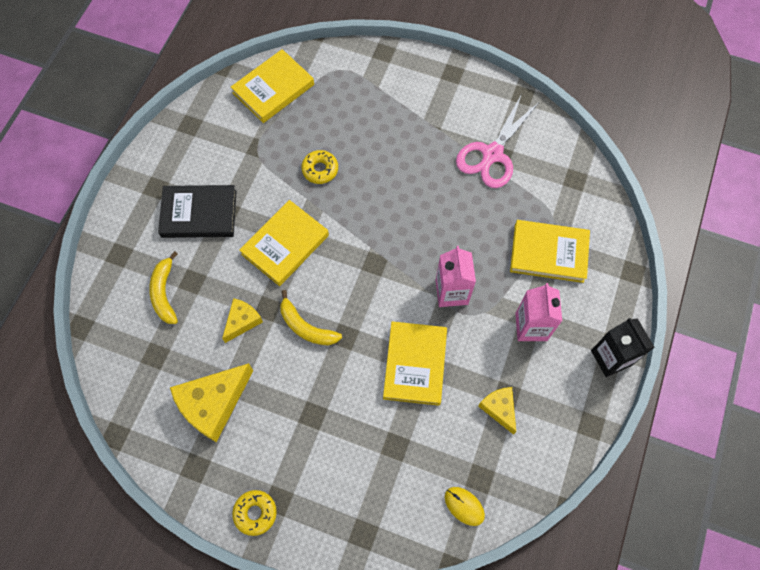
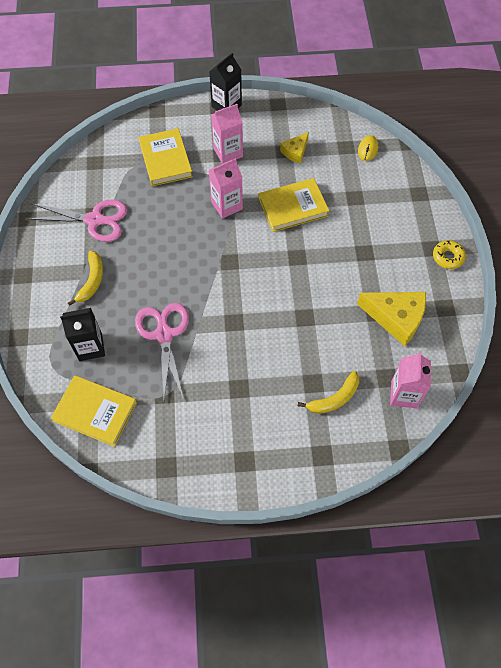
camera: 115 degrees left, 5 degrees down
black book [158,185,237,238] -> none
yellow cheese [222,298,263,343] -> none
yellow book [239,200,329,286] -> none
yellow banana [280,290,342,346] -> yellow banana moved to [68,251,103,306]
yellow donut [301,150,338,184] -> pink scissors [135,303,189,399]
none -> black carton [60,308,105,361]
none -> pink carton [390,352,431,409]

